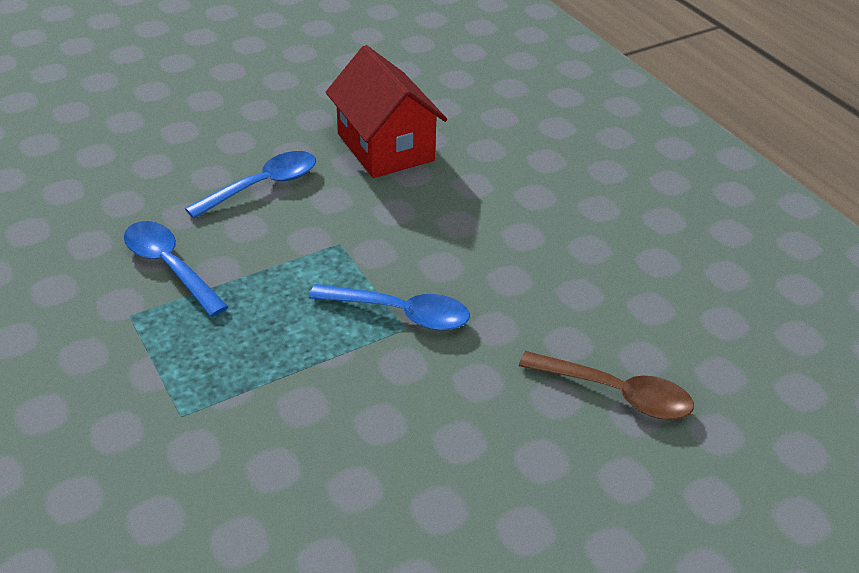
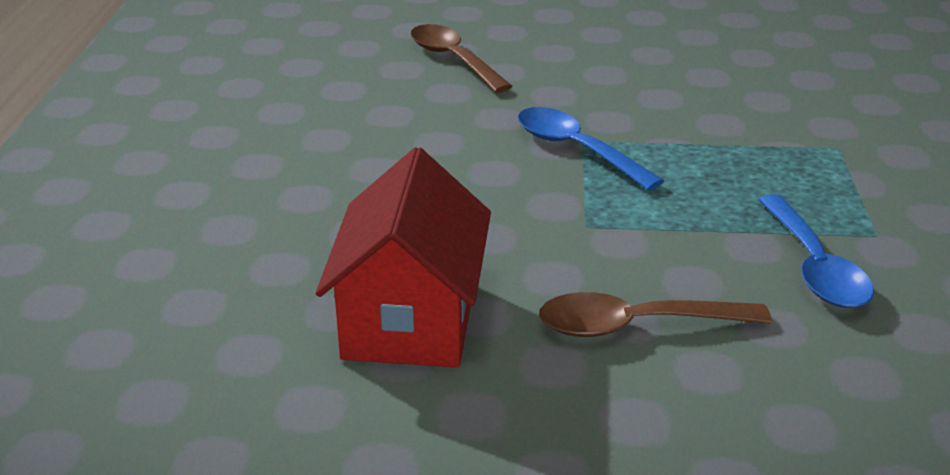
camera: 145 degrees left, 10 degrees down
blue spoon [185,151,316,219] -> brown spoon [539,292,771,337]

